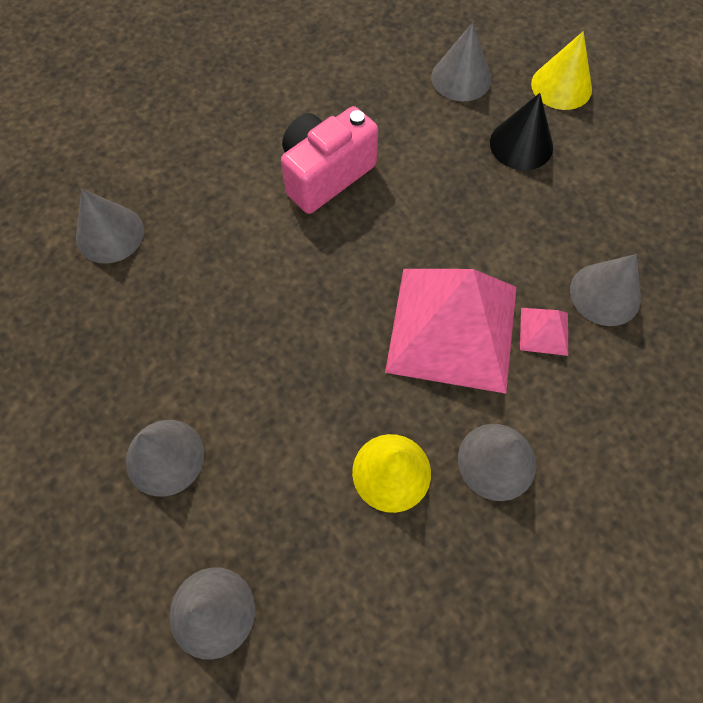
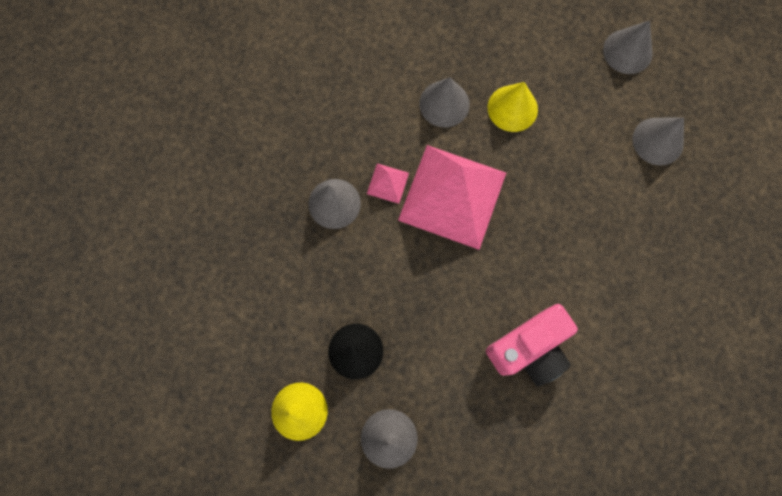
camera: 170 degrees left, 10 degrees up
grey cone [76,189,144,264] -> none

